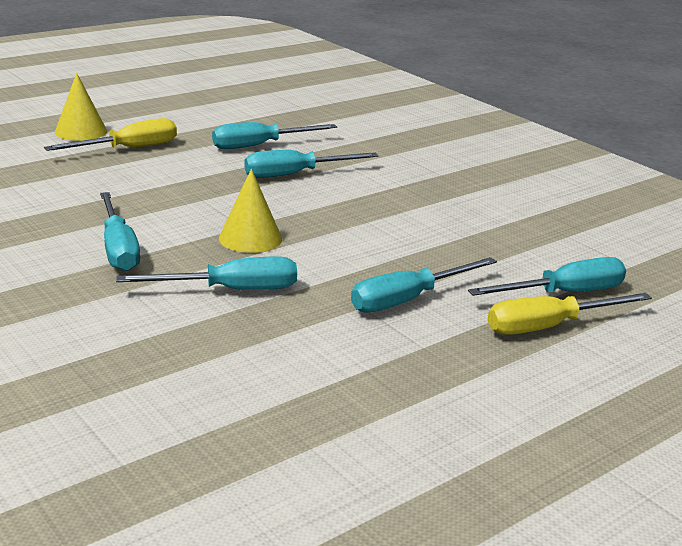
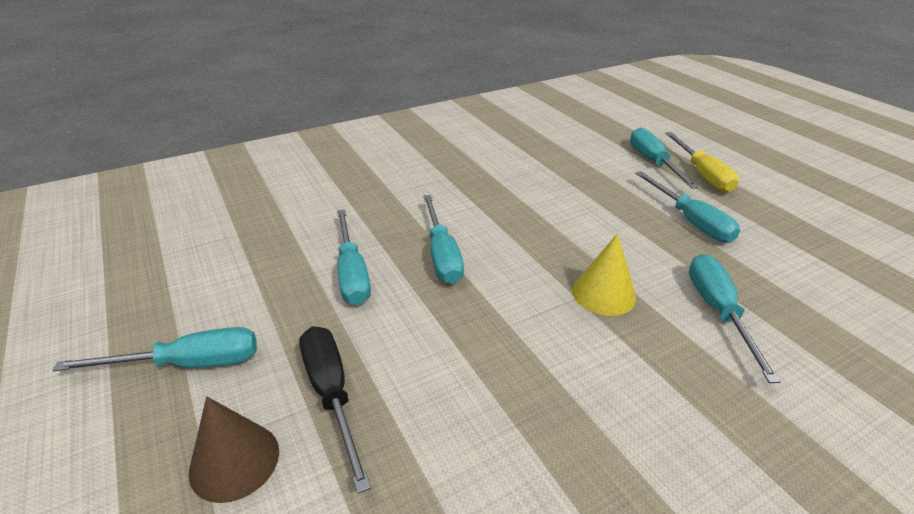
camera: 80 degrees left, 10 degrees up
yellow screwdriver [44,118,177,151] -> black screwdriver [299,326,371,493]
yellow cone [55,73,107,141] -> brown cone [189,397,279,503]
turquoise screwdriver [100,192,140,271] -> turquoise screwdriver moved to [52,327,257,371]

